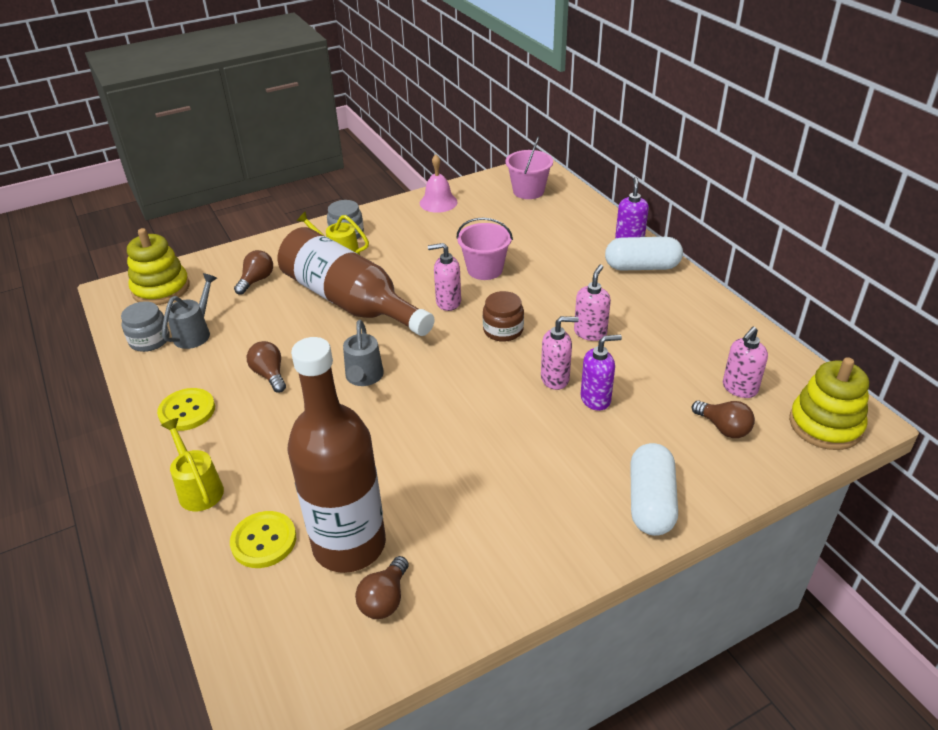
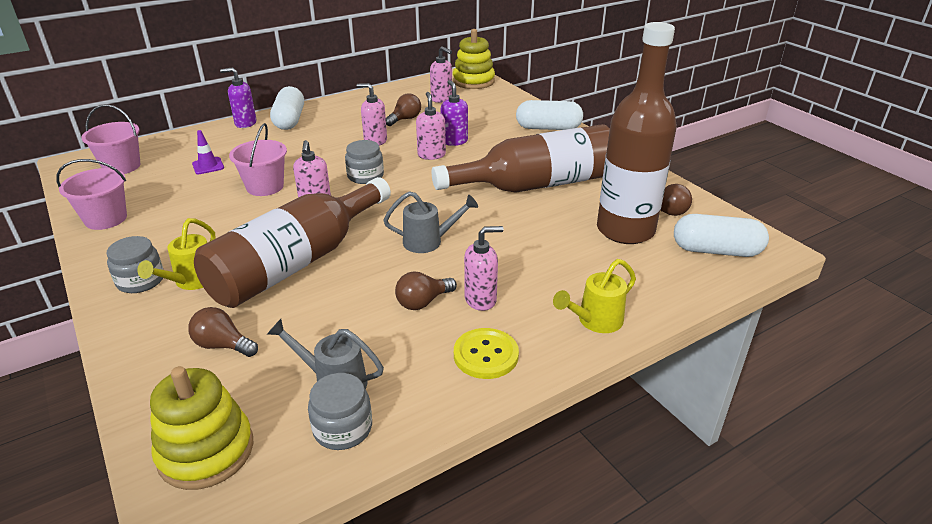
camera: 95 degrees left, 5 degrees down
yellow button [230,511,296,568] -> none
pink bell [420,155,458,213] -> pink bucket [57,159,127,230]
brown jar [483,291,524,342] -> grey jar [345,140,384,184]
brown light bulb [692,401,755,438] -> brown light bulb moved to [386,93,421,126]
none -> purple traffic cone [192,130,224,174]
none -> brown bottle [432,124,610,193]
none -> pink soap dispenser [464,226,504,311]
none -> white capsule [674,214,769,257]

